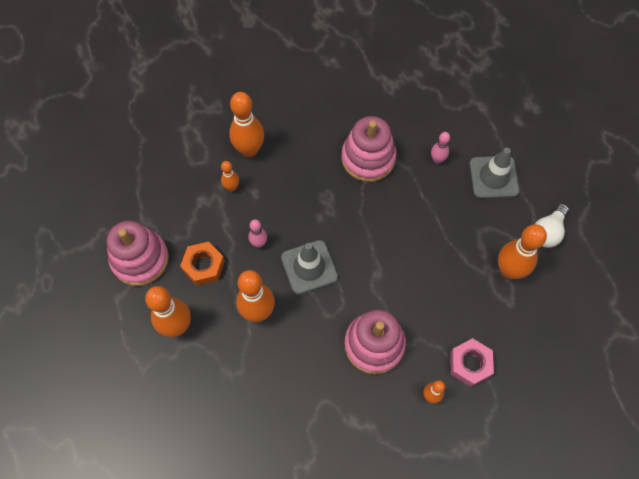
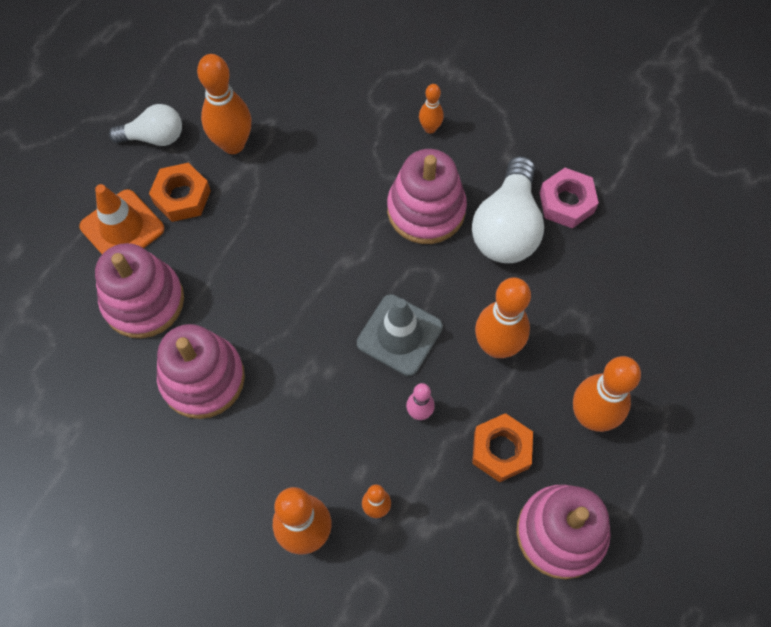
camera: 130 degrees left, 0 degrees up
pink bowling pin [431,132,450,164] -> pink stacking toy [95,243,184,338]
pink nut [450,338,494,387] -> pink nut moved to [540,168,599,229]
grey traffic cone [470,148,519,198] -> orange traffic cone [79,184,164,254]
none -> orange nut [149,163,211,222]
none -> white light bulb [472,156,544,263]

